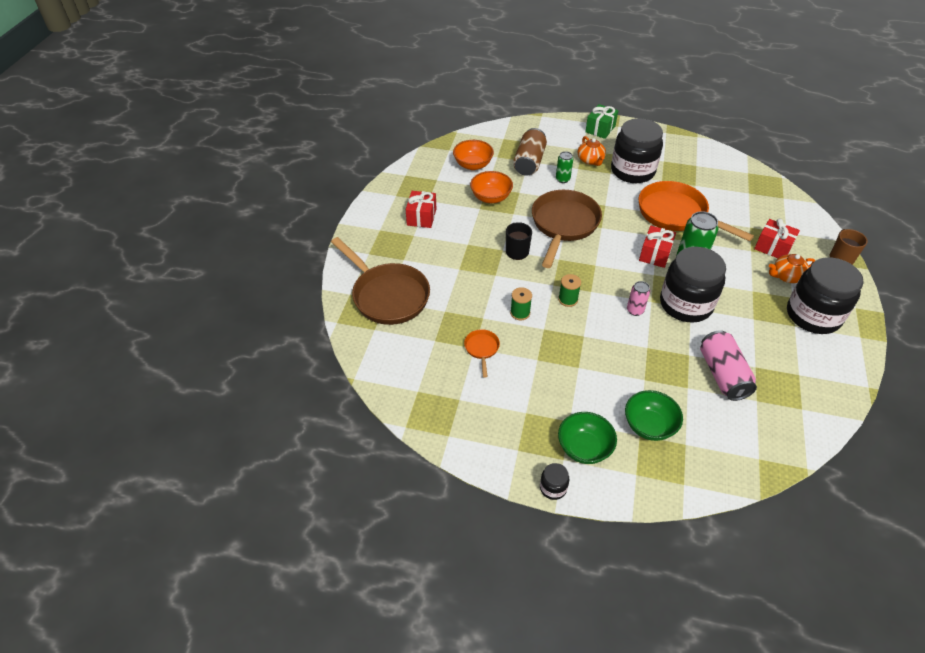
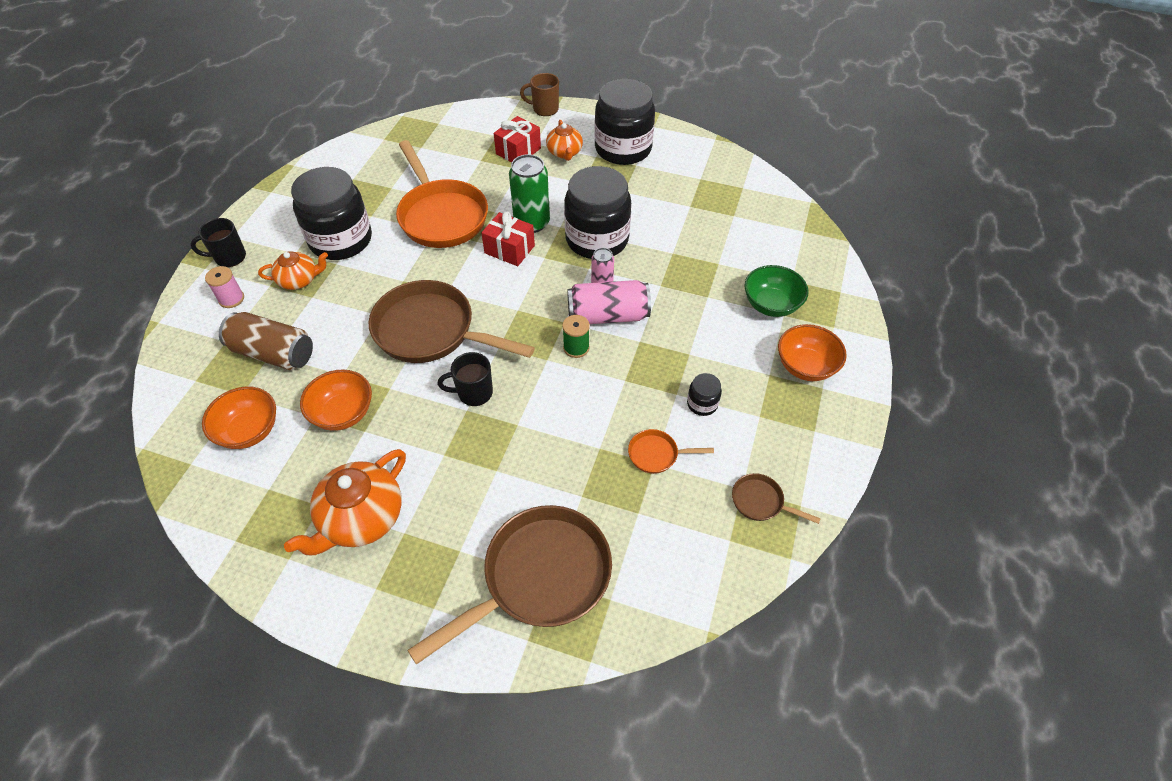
camera: 85 degrees left, 5 degrees up
red gift [406,191,436,228] -> orange teapot [284,449,406,555]
green spool [510,287,532,320] -> none
black jar [540,463,569,500] -> black jar moved to [687,373,722,416]
green can [556,151,573,183] -> none
green bowl [558,412,617,464] -> orange bowl [778,324,847,381]
green gift [585,104,618,139] -> black mug [190,218,246,267]
orange pan [639,181,754,241] -> orange pan turned 75 degrees counterclockwise [396,140,488,248]
pink can [700,330,757,401] -> pink can moved to [567,280,651,324]
none -> pink spool [205,266,244,308]
none -> brown pan [732,473,821,524]

